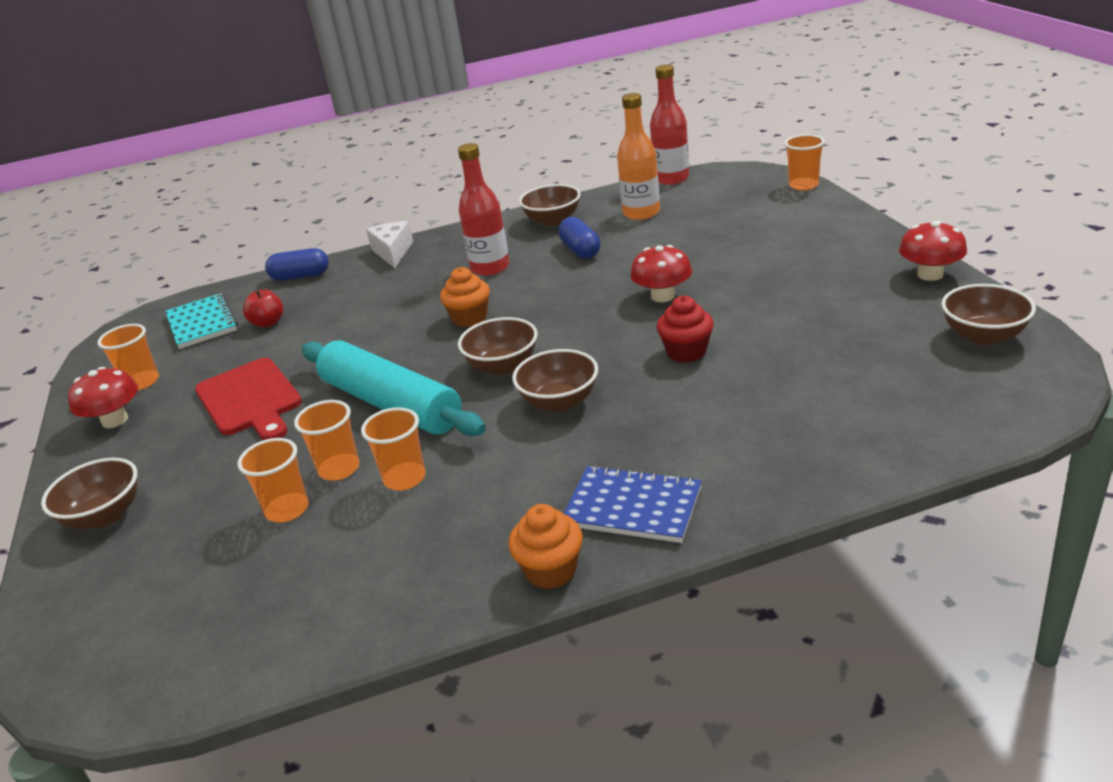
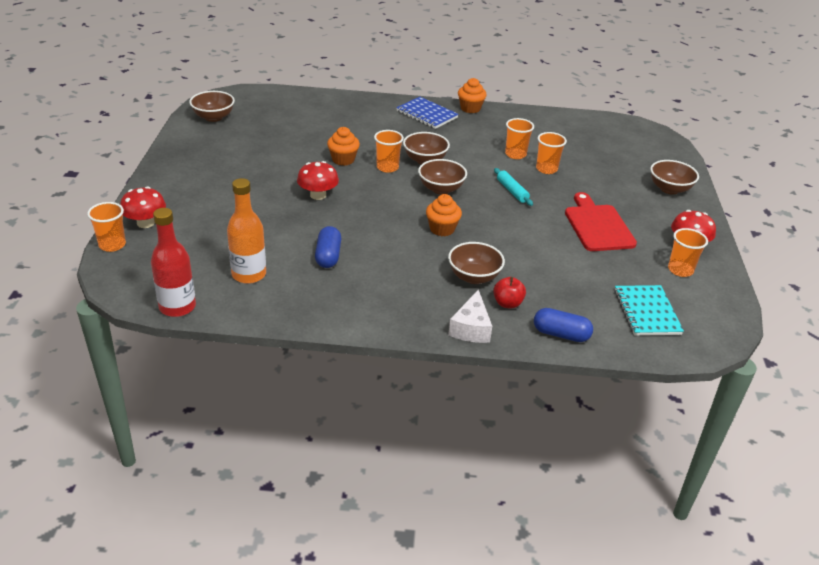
camera: 165 degrees left, 5 degrees up
orange cup [237,438,309,522] -> orange cup moved to [374,130,404,173]
red apple [243,289,283,327] -> red apple moved to [493,277,526,309]
turquoise rolling pin [302,340,486,436] -> turquoise rolling pin [494,168,533,206], size x0.44
red bottle [458,143,510,276] -> none
brown bowl [519,184,581,226] -> brown bowl moved to [448,242,505,284]
red cupcake [657,296,714,363] -> orange cupcake [327,127,360,166]
red mushroom [899,221,967,281] -> red mushroom moved to [120,186,166,228]

